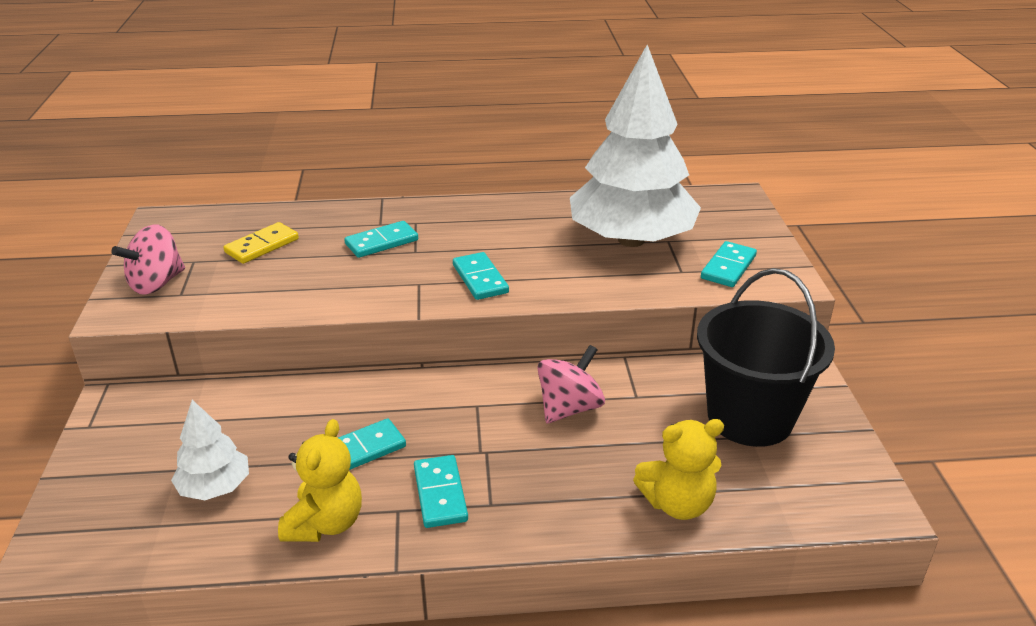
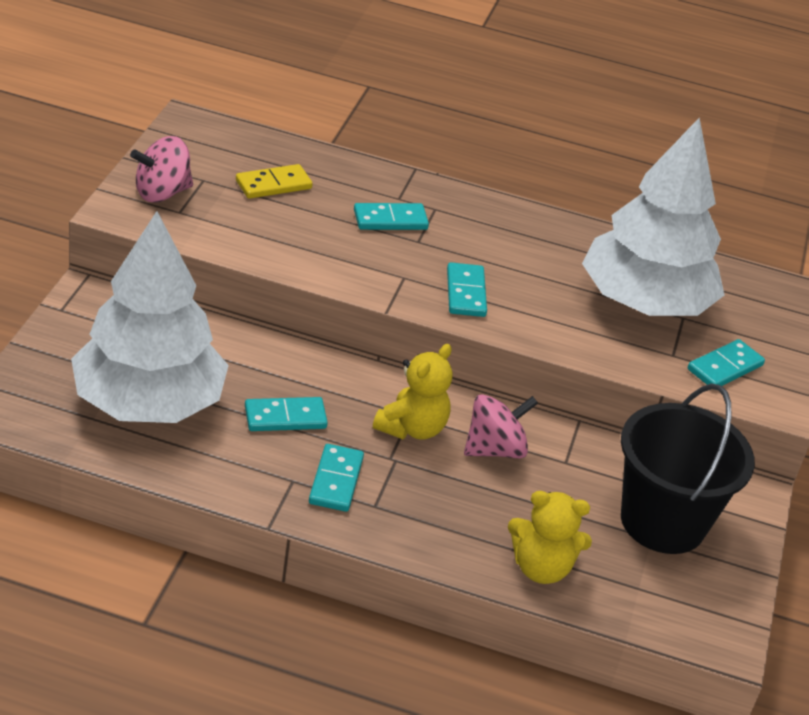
camera: 15 degrees right, 5 degrees up
white tree [171,400,249,500] -> white tree [71,211,229,423], size x2.23
yellow teddy bear [278,419,362,542] -> yellow teddy bear moved to [373,344,452,440]

